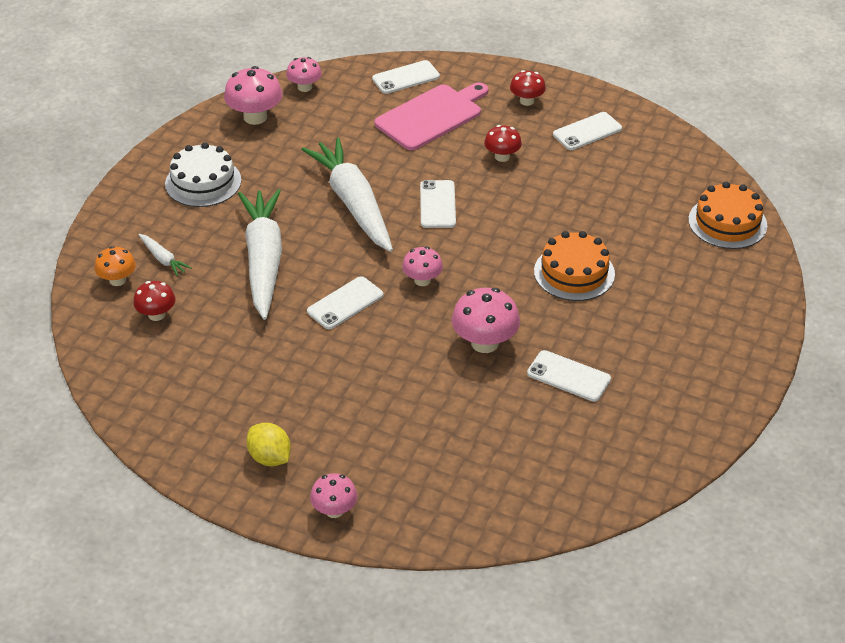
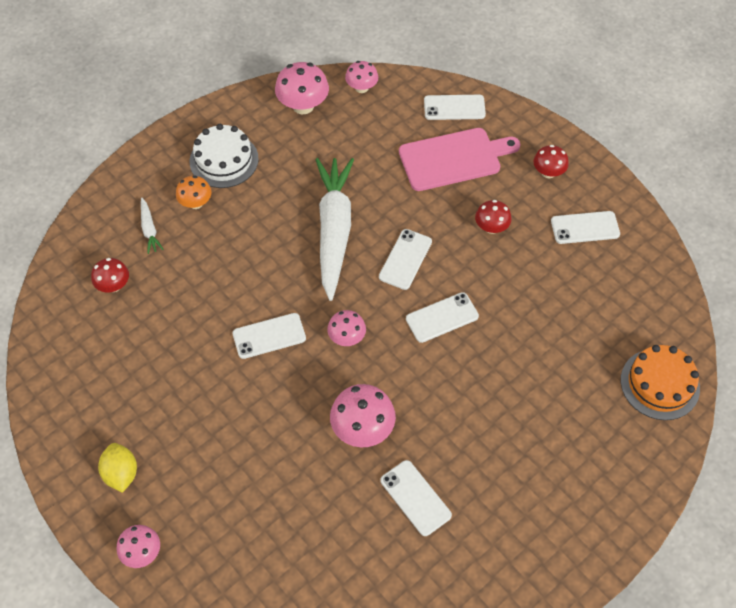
camera: 25 degrees right, 15 degrees up
orange mushroom [95,246,136,286] -> orange mushroom moved to [176,175,212,209]
white carrot [238,189,282,320] -> none
orange cake [534,231,615,301] -> none
none -> white phone [406,292,479,343]

